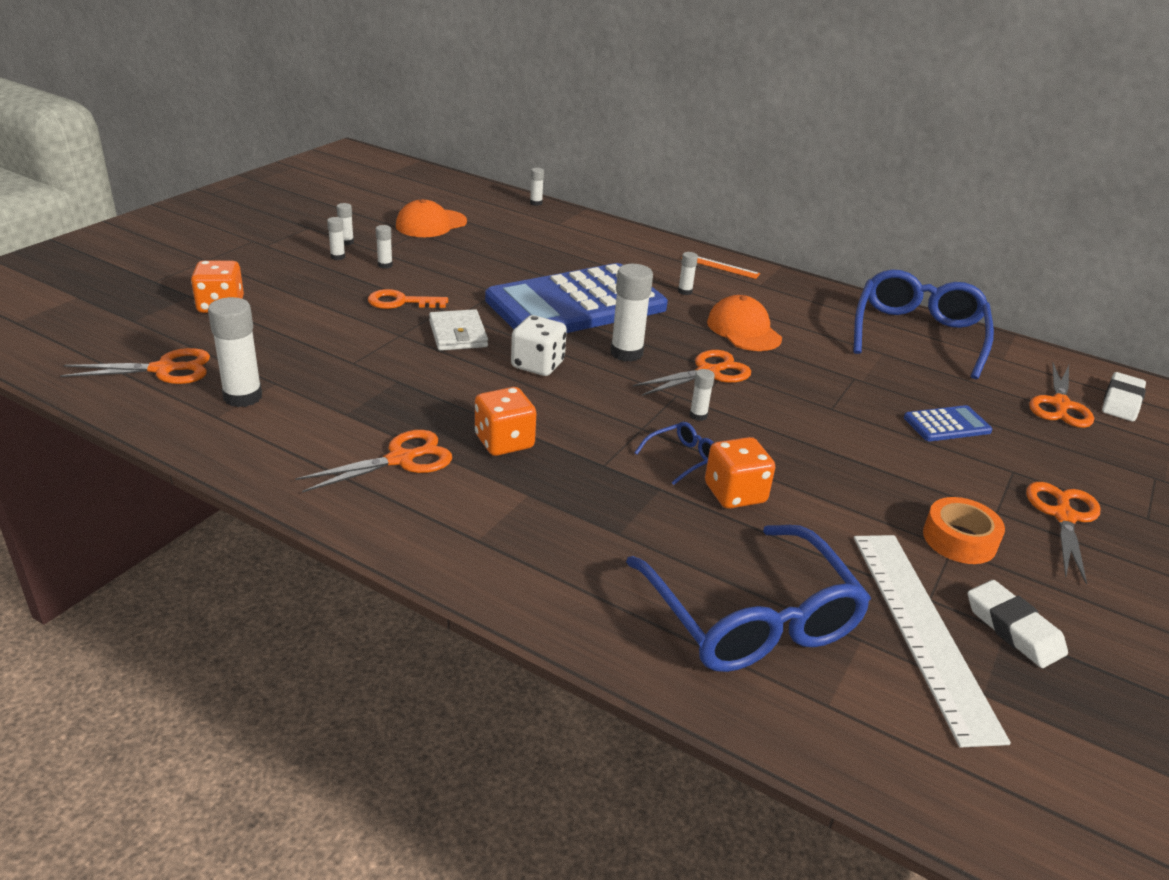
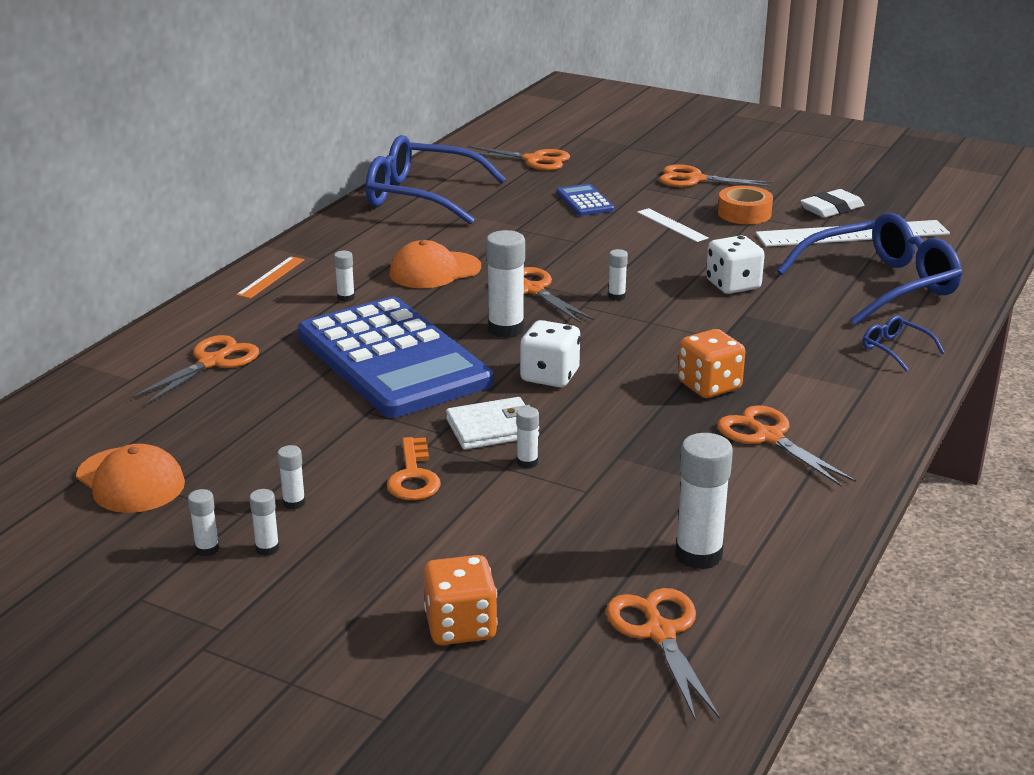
camera: 90 degrees left, 5 degrees down
white glue stick [530,168,544,206] -> white glue stick moved to [516,407,539,469]
blue glasses [634,422,714,485] -> blue glasses moved to [863,315,945,371]
orange dice [705,437,775,509] -> white dice [706,235,765,294]
white eraser [1102,372,1146,421] -> none
none -> orange scissors [131,335,259,405]
none -> white ruler [637,208,709,242]

